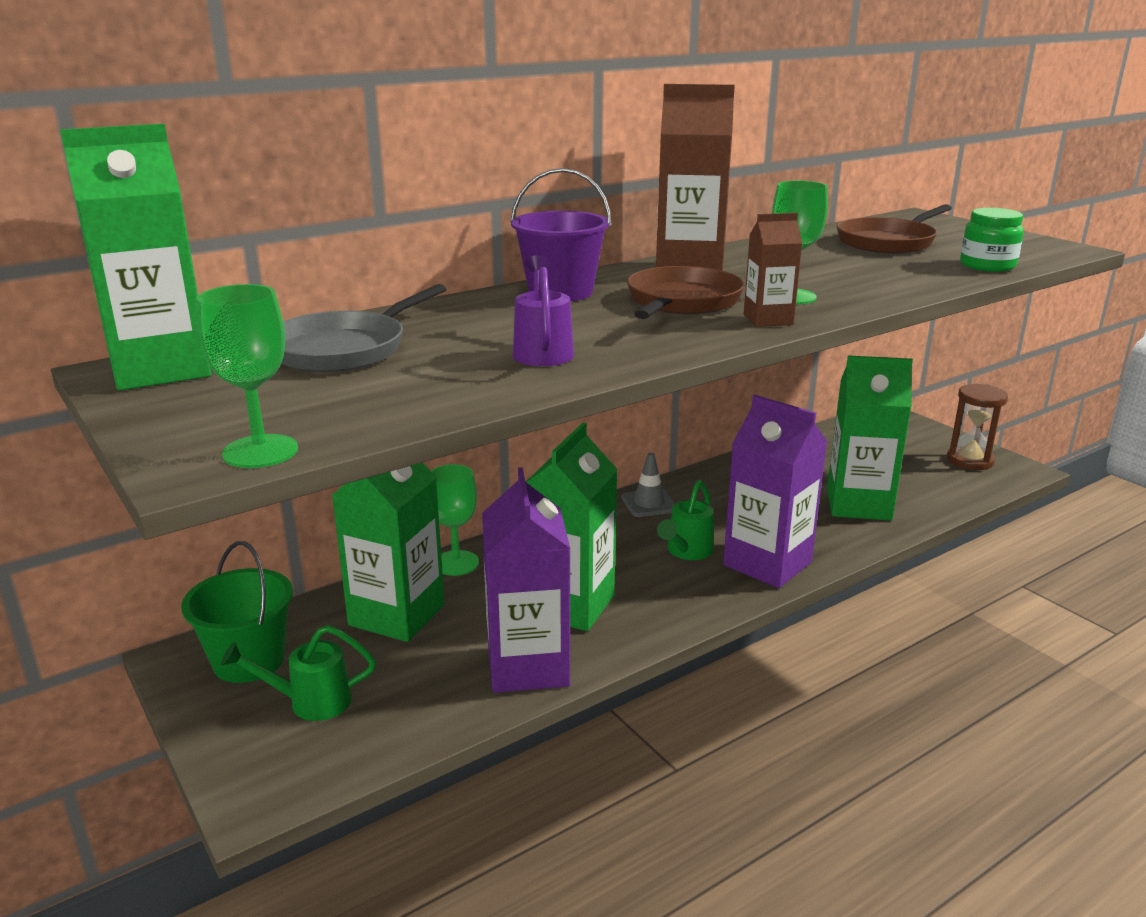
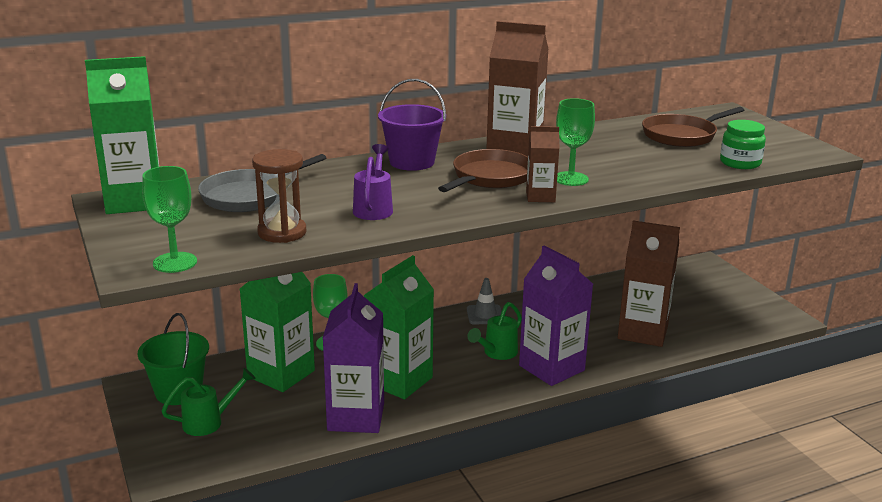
camera: 10 degrees right, 0 degrees up
green watering can [221,625,376,721] -> green watering can turned 150 degrees clockwise [162,368,256,436]
green carton [827,355,913,521] -> brown carton [618,220,680,347]
brown hourglass [947,384,1008,470] -> brown hourglass moved to [252,149,306,243]

